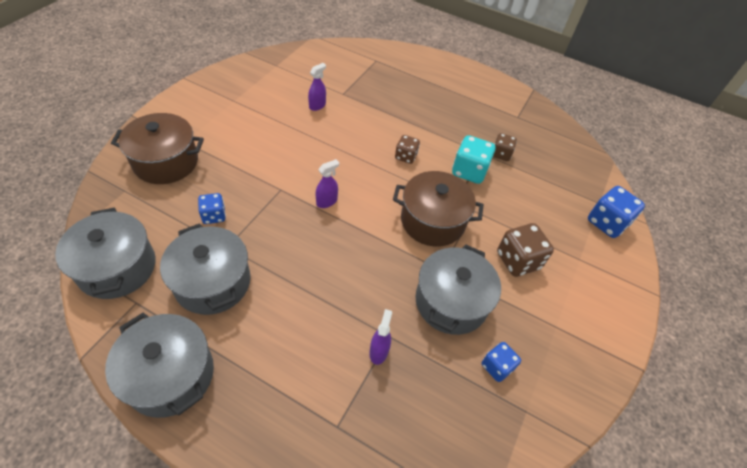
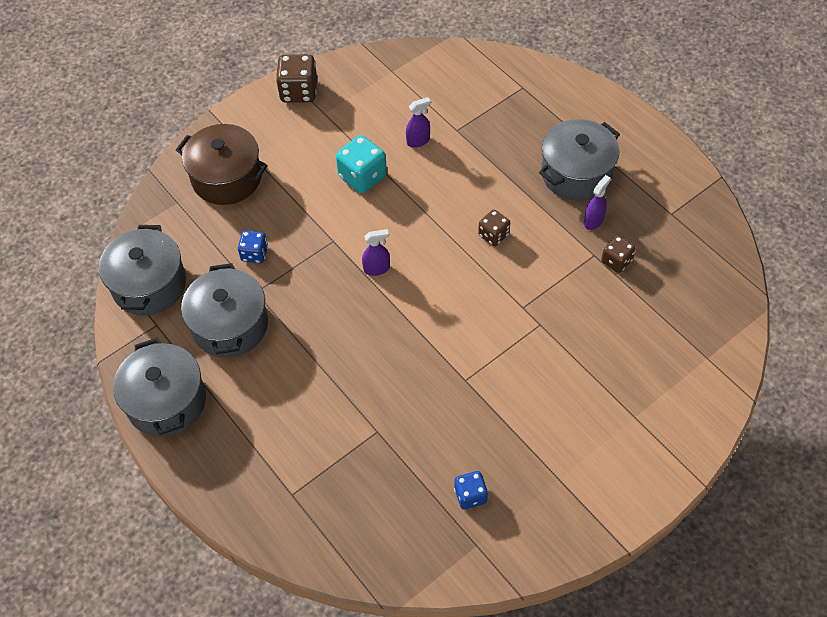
camera: 30 degrees right, 5 degrees up
purple spray bottle [369,309,392,365] -> purple spray bottle moved to [584,175,611,230]
brown pot [393,171,484,247] -> none
grey pot [415,244,501,335] -> grey pot moved to [539,119,620,201]
turquoise dice [452,135,495,184] -> turquoise dice moved to [336,135,387,193]
brown dice [497,223,554,277] -> brown dice moved to [276,54,317,103]
blue dice [588,186,645,238] -> none

